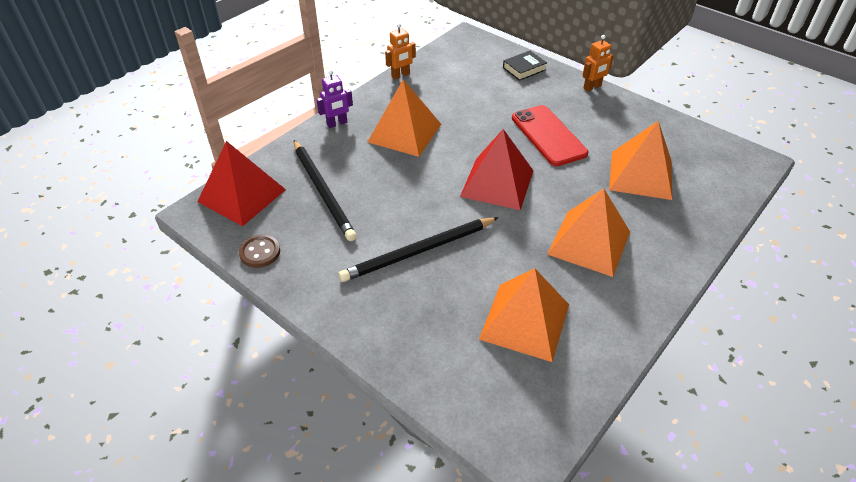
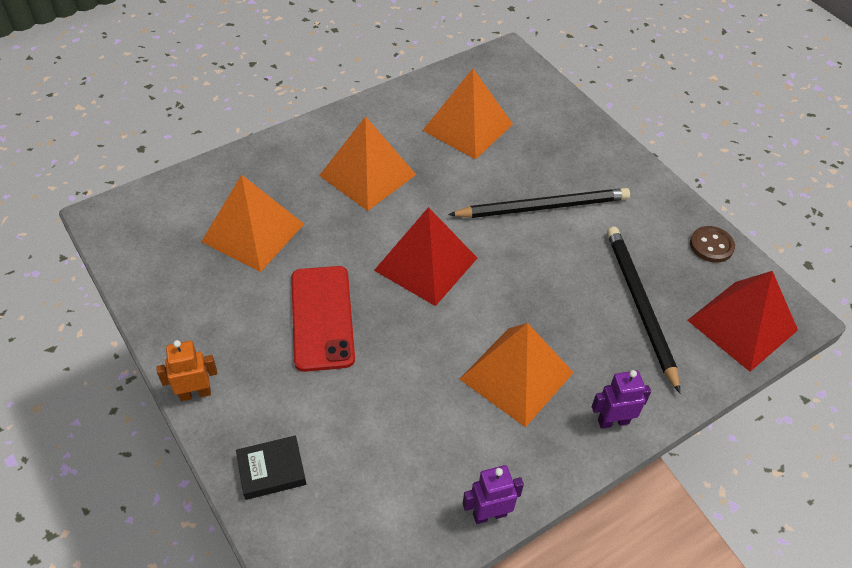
camera: 165 degrees left, 5 degrees up
orange robot [385,23,416,79] -> purple robot [463,465,524,524]

